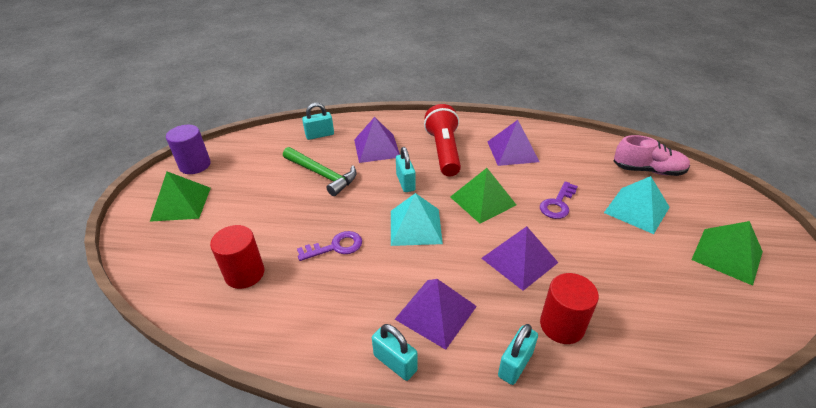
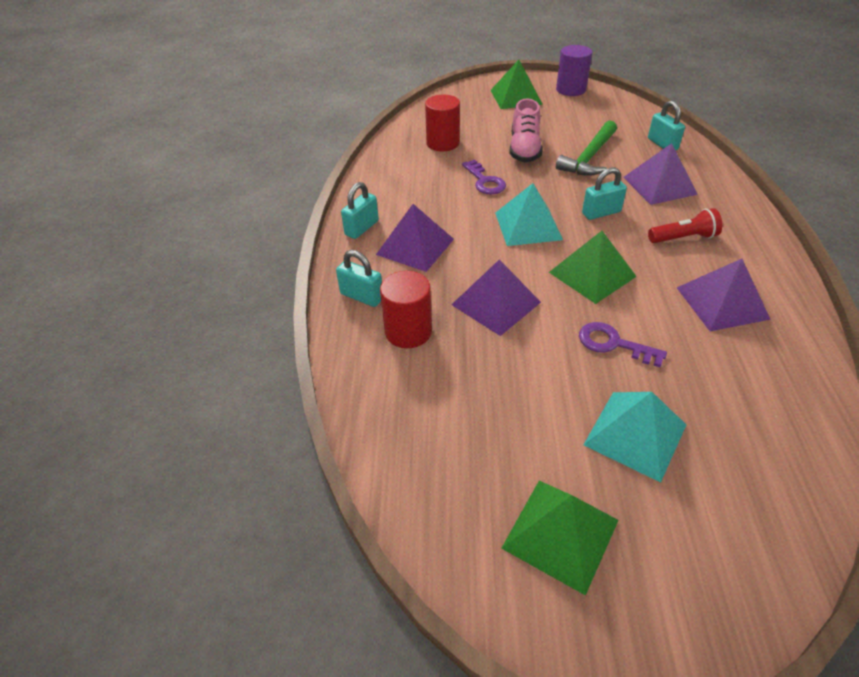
camera: 85 degrees right, 5 degrees up
red flashlight [424,104,461,176] -> red flashlight [648,208,722,243], size x0.59
pink shoe [614,135,690,176] -> pink shoe moved to [510,99,543,162]

